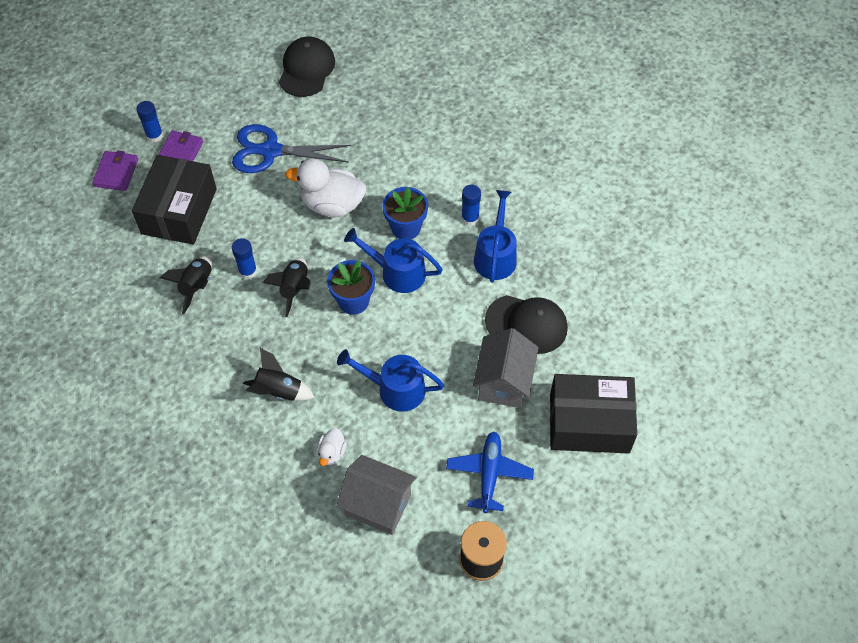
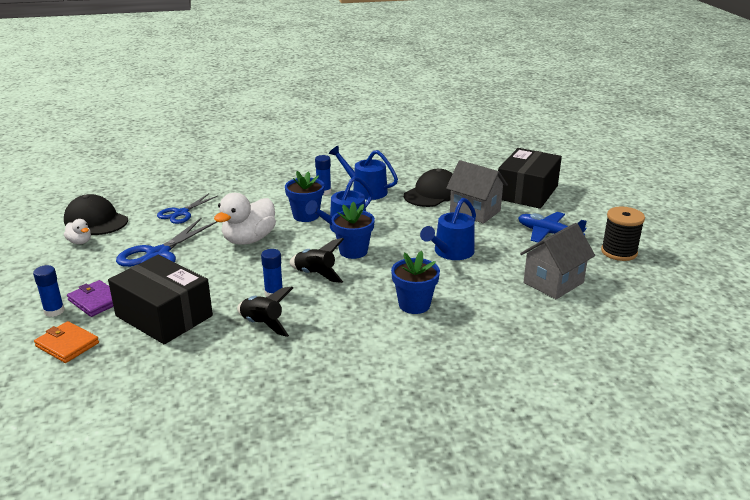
camera: 65 degrees left, 30 degrees down
purple wallet [92,150,138,191] -> orange wallet [34,321,99,363]
black rocket [243,348,314,401] -> blue flower pot [391,251,440,314]
white duck [317,428,347,466] -> white duck moved to [64,219,91,244]
none -> blue scissors [157,194,218,224]

